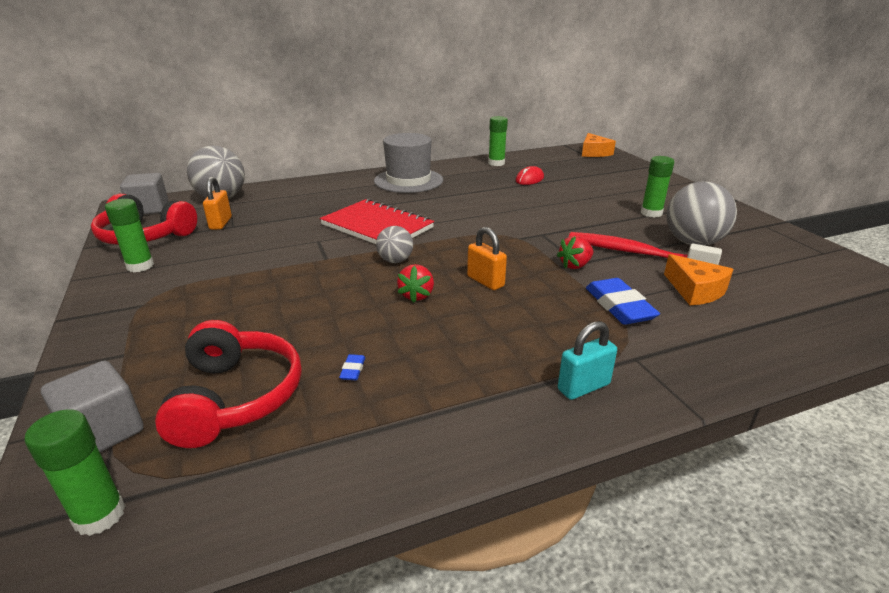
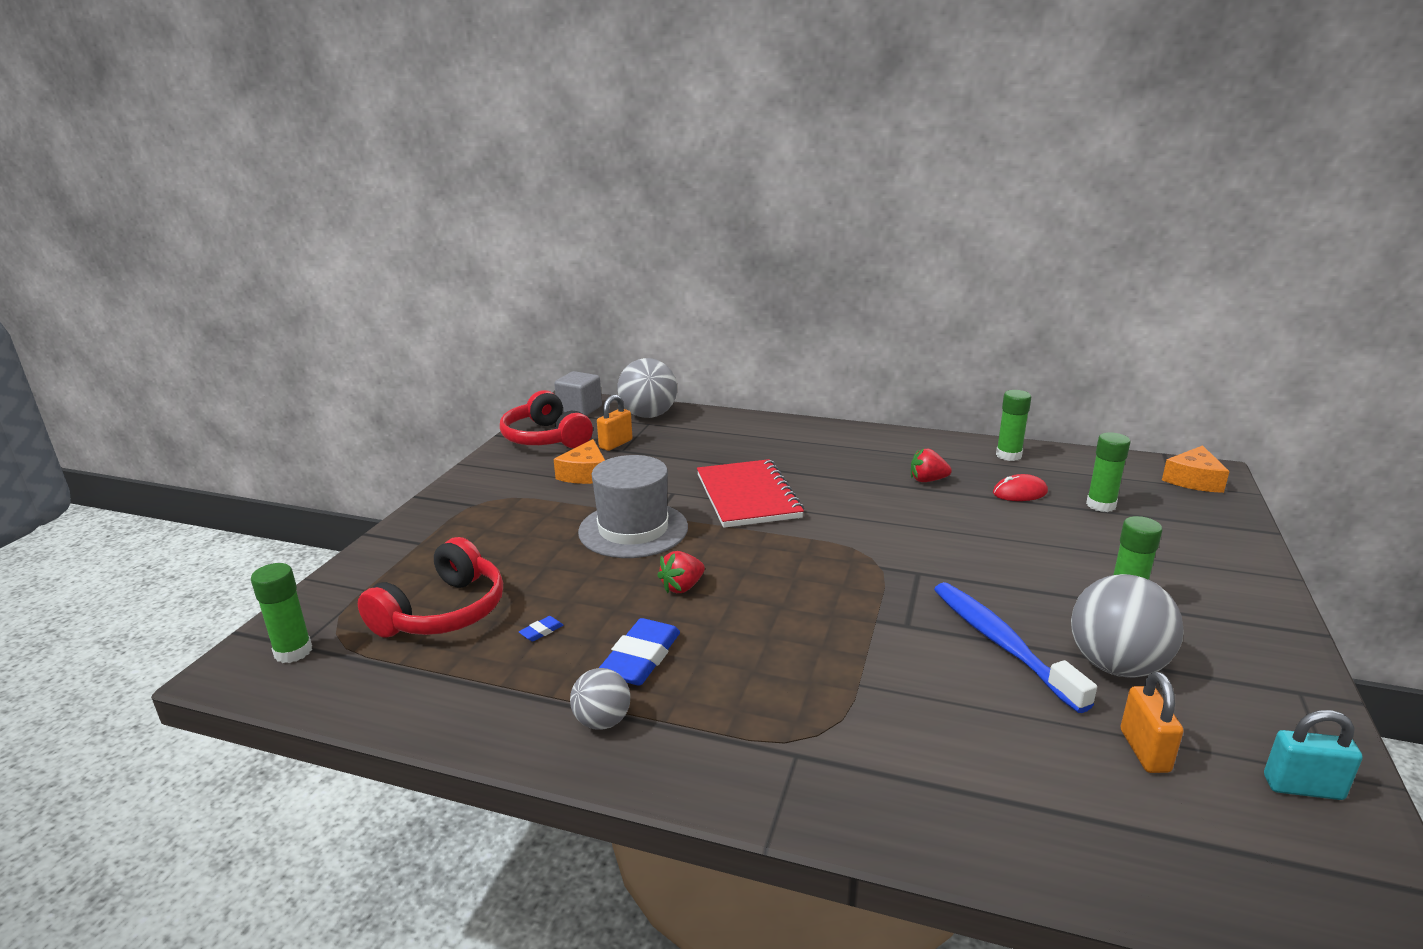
camera: 40 degrees right, 5 degrees down
grey cube [41,360,144,452] -> none
green glue stick [105,199,154,272] -> green glue stick moved to [1086,432,1130,512]
grey hat [374,133,443,193] -> grey hat moved to [578,455,688,558]
grey ball [376,226,413,263] -> grey ball moved to [570,668,630,730]
orange padlock [467,227,507,290] -> orange padlock moved to [1121,671,1184,773]
red strawberry [557,236,593,269] -> red strawberry moved to [911,449,952,482]
turquoise padlock [558,321,617,400] -> turquoise padlock moved to [1264,710,1363,800]
red toothbrush [569,232,722,265] -> blue toothbrush [934,582,1097,713]
blue eraser [586,278,660,325] -> blue eraser moved to [599,618,680,686]
orange cheese [664,254,733,305] -> orange cheese moved to [553,439,605,484]

